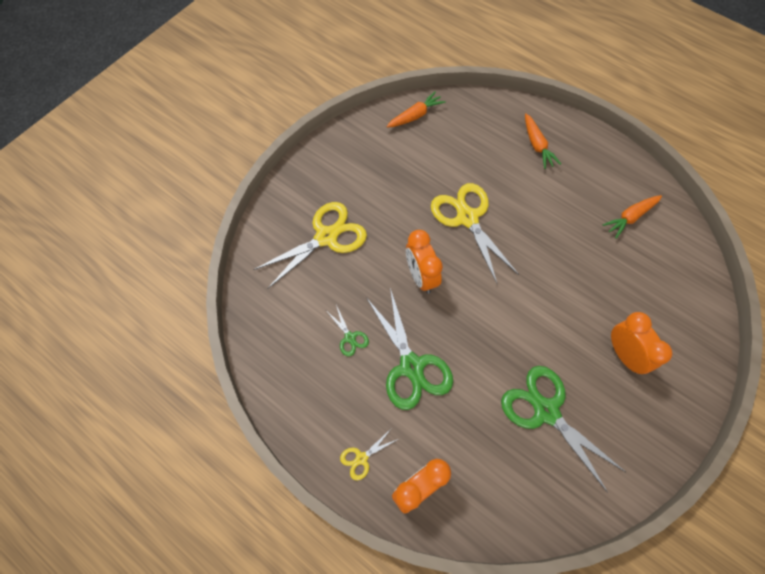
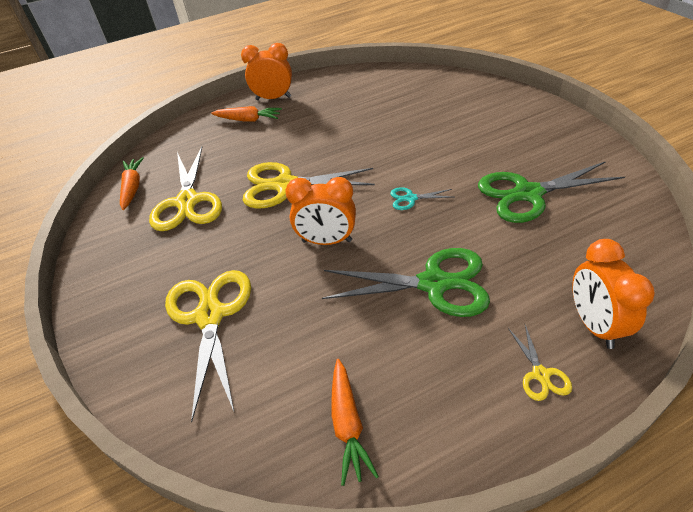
camera: 60 degrees left, 20 degrees down
green scissors [328,305,369,356] -> none
orange carrot [602,195,662,239] -> orange carrot moved to [332,359,379,486]
orange clock [611,312,672,374] -> orange clock moved to [241,43,292,100]
none -> yellow scissors [149,147,222,231]
none -> turquoise scissors [390,187,452,210]

